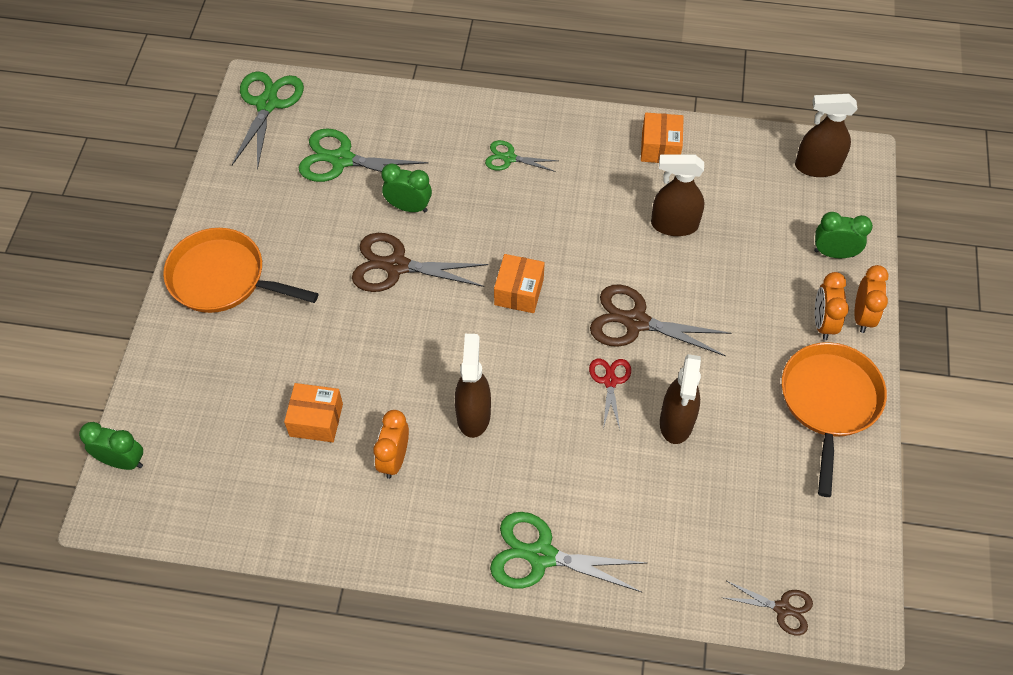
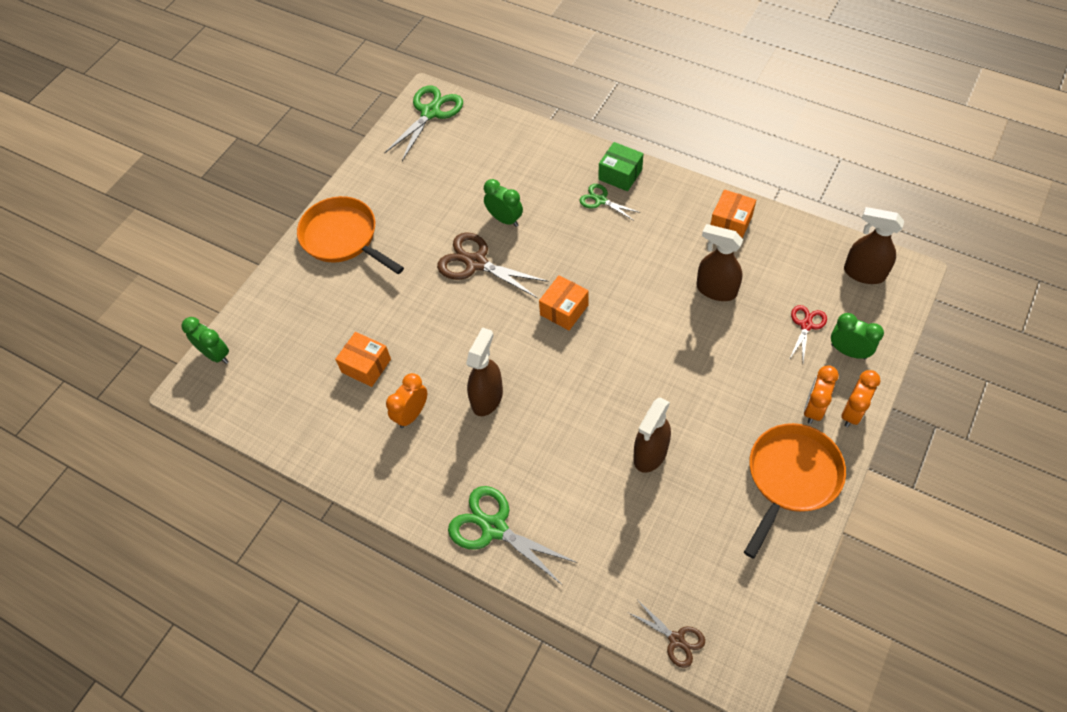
camera: 25 degrees right, 0 degrees up
green scissors [298,128,429,182] -> none
red scissors [589,359,631,429] -> red scissors moved to [789,305,827,362]
brown scissors [590,285,731,356] -> none
none -> green box [599,142,643,191]

